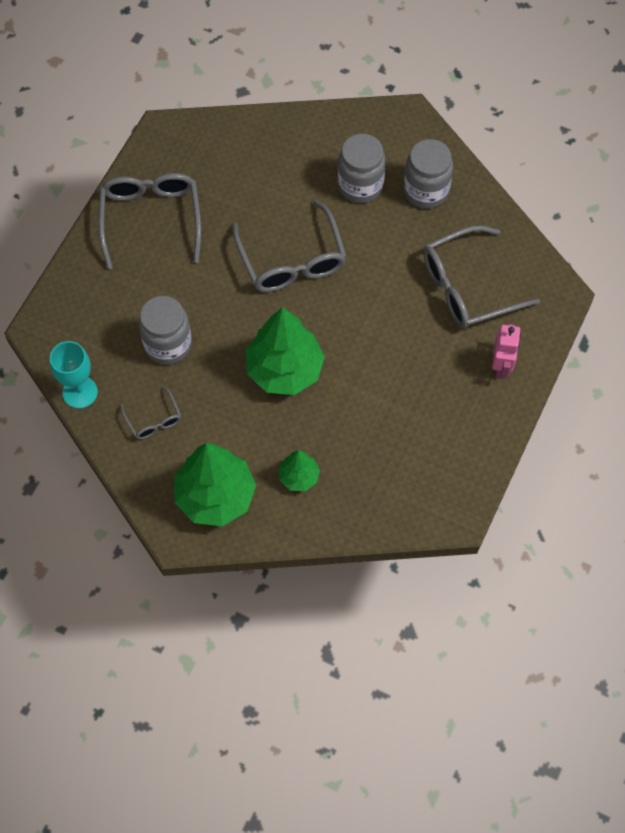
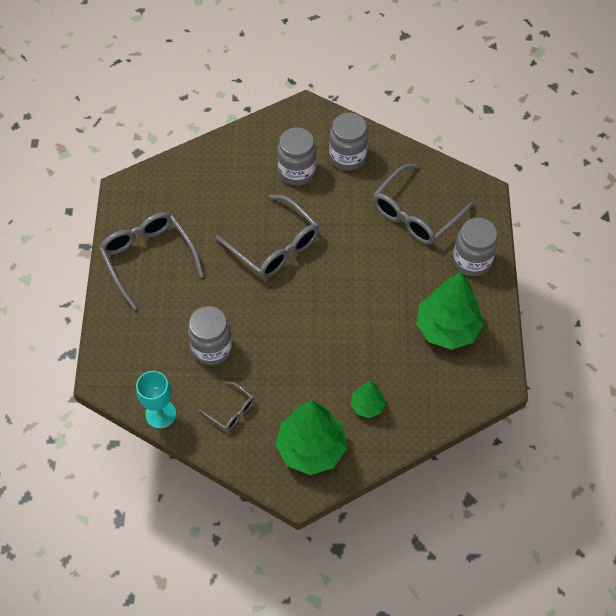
camera: 25 degrees left, 5 degrees down
green tree [246,307,325,395] -> green tree moved to [416,272,484,350]
pink robot [492,324,521,379] -> grey jar [453,218,498,276]

